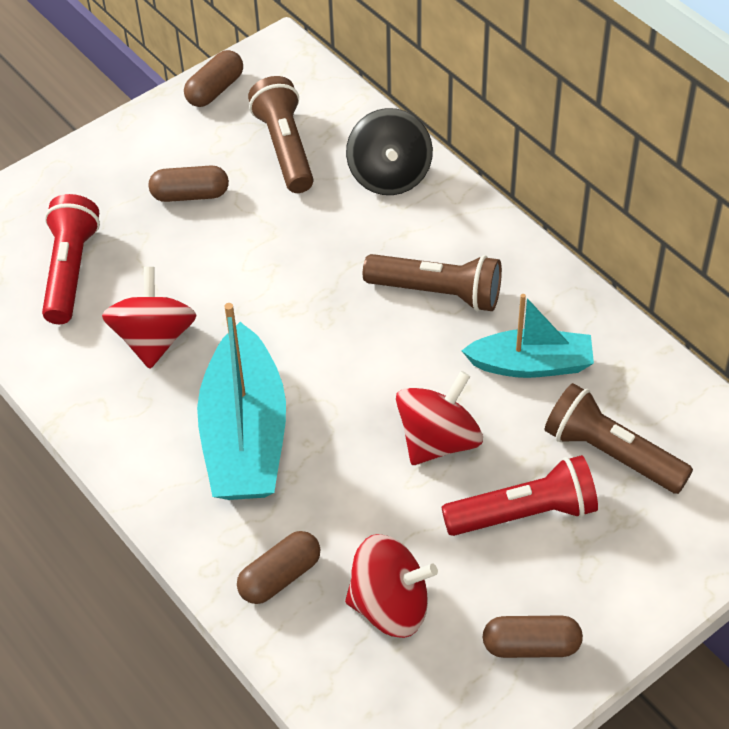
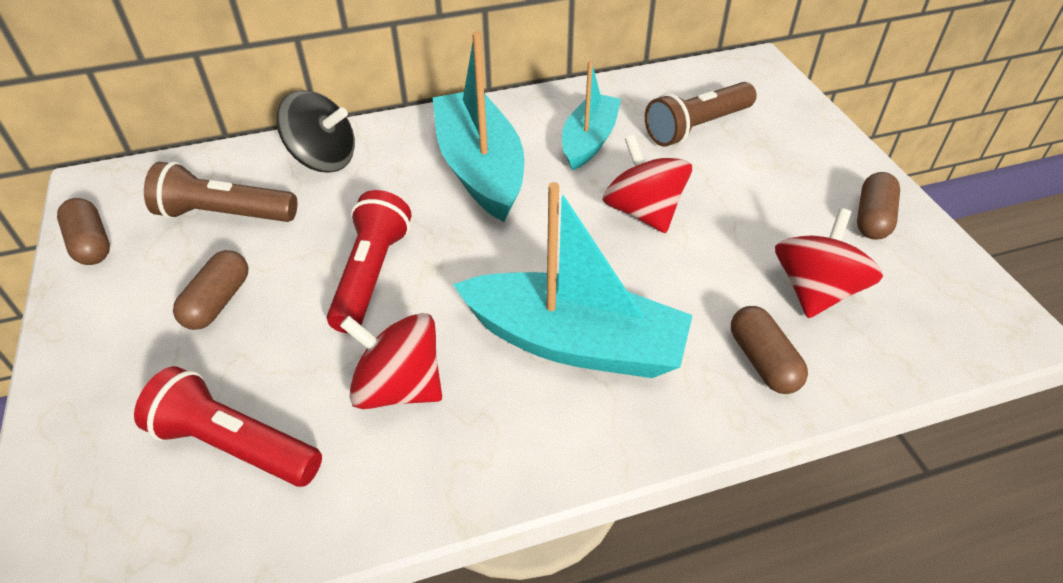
camera: 70 degrees left, 5 degrees down
brown flashlight [363,254,502,312] -> turquoise boat [433,31,524,222]
red flashlight [441,455,598,536] -> red flashlight moved to [327,190,411,333]

